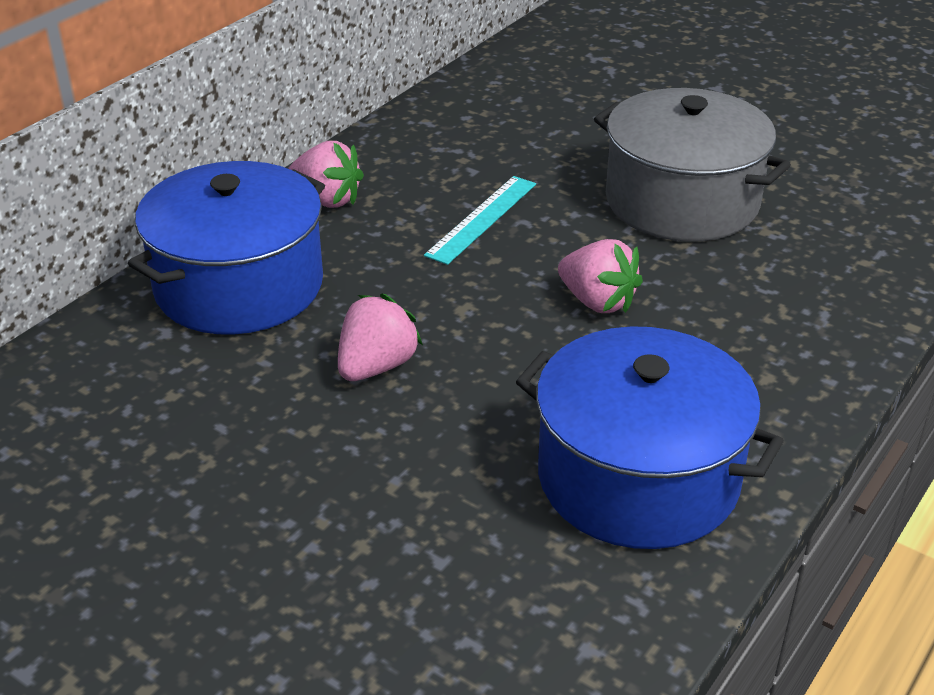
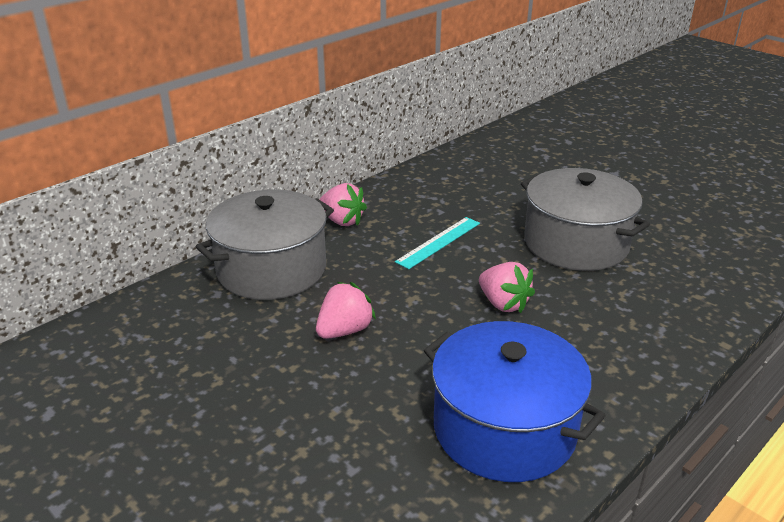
camera: 10 degrees right, 5 degrees down
blue pot [128,161,325,334] -> grey pot [196,189,334,300]

